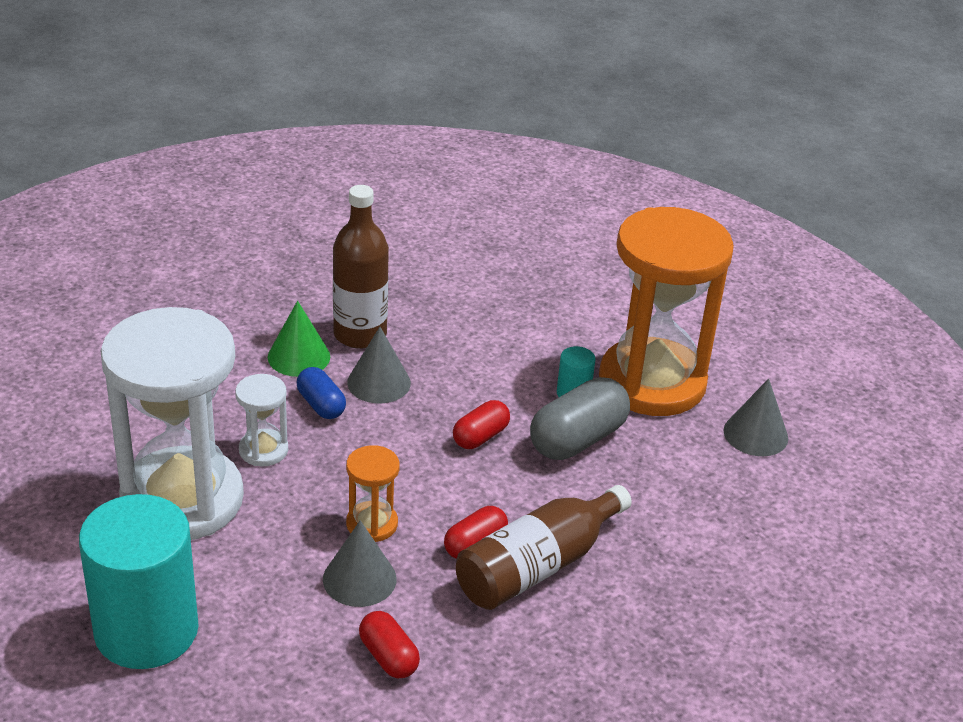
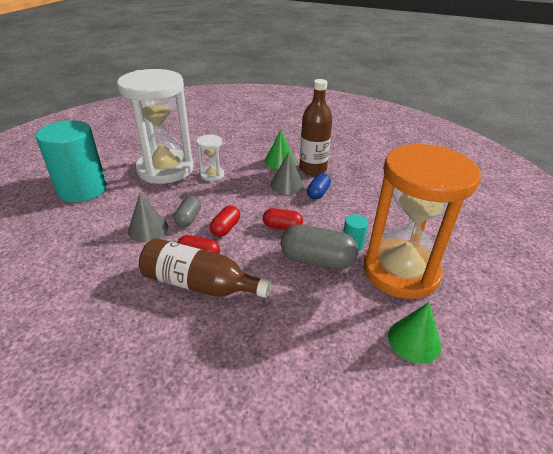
camera: 60 degrees right, 0 degrees up
blue capsule [297,367,346,419] -> blue capsule moved to [307,173,331,200]
orange hourglass [346,445,400,542] -> grey capsule [174,196,201,227]
red capsule [359,611,420,678] -> red capsule moved to [210,205,240,237]
grey cone [724,378,788,456] -> green cone [388,302,441,364]

